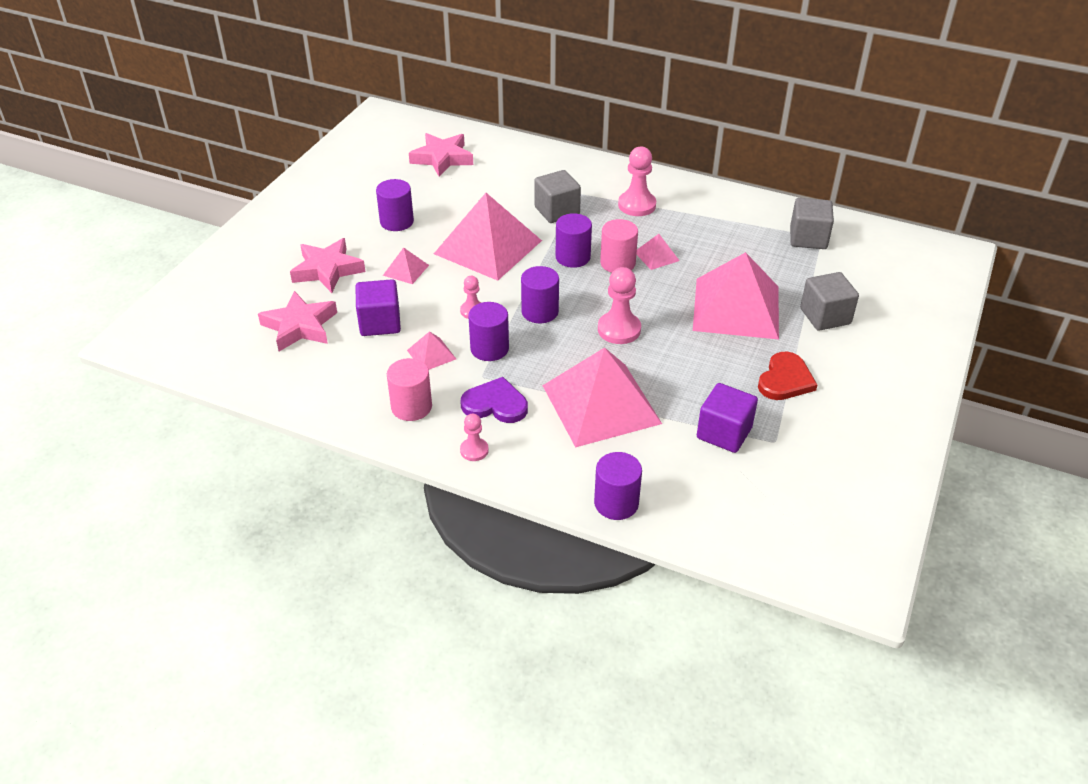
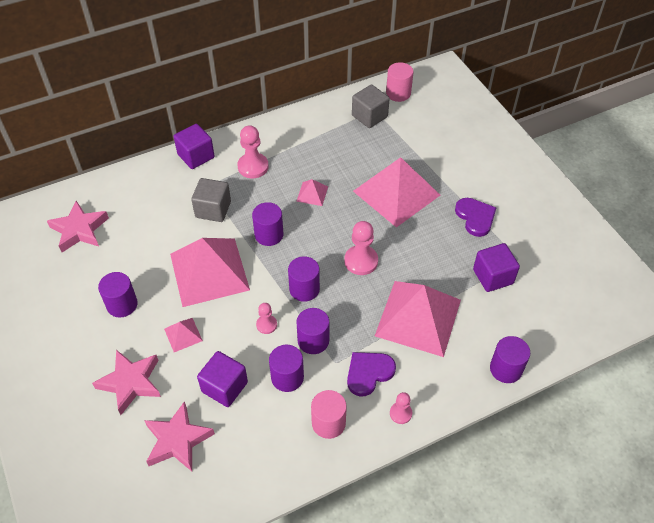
camera: 50 degrees left, 10 degrees up
pink pyramid [407,331,456,370] -> purple cylinder [269,345,304,392]
pink cylinder [600,219,638,273] -> pink cylinder moved to [386,62,414,102]
red heart [758,352,818,400] -> purple heart [455,198,496,237]
grey cube [800,272,859,331] -> none
none -> purple cube [174,124,215,169]

